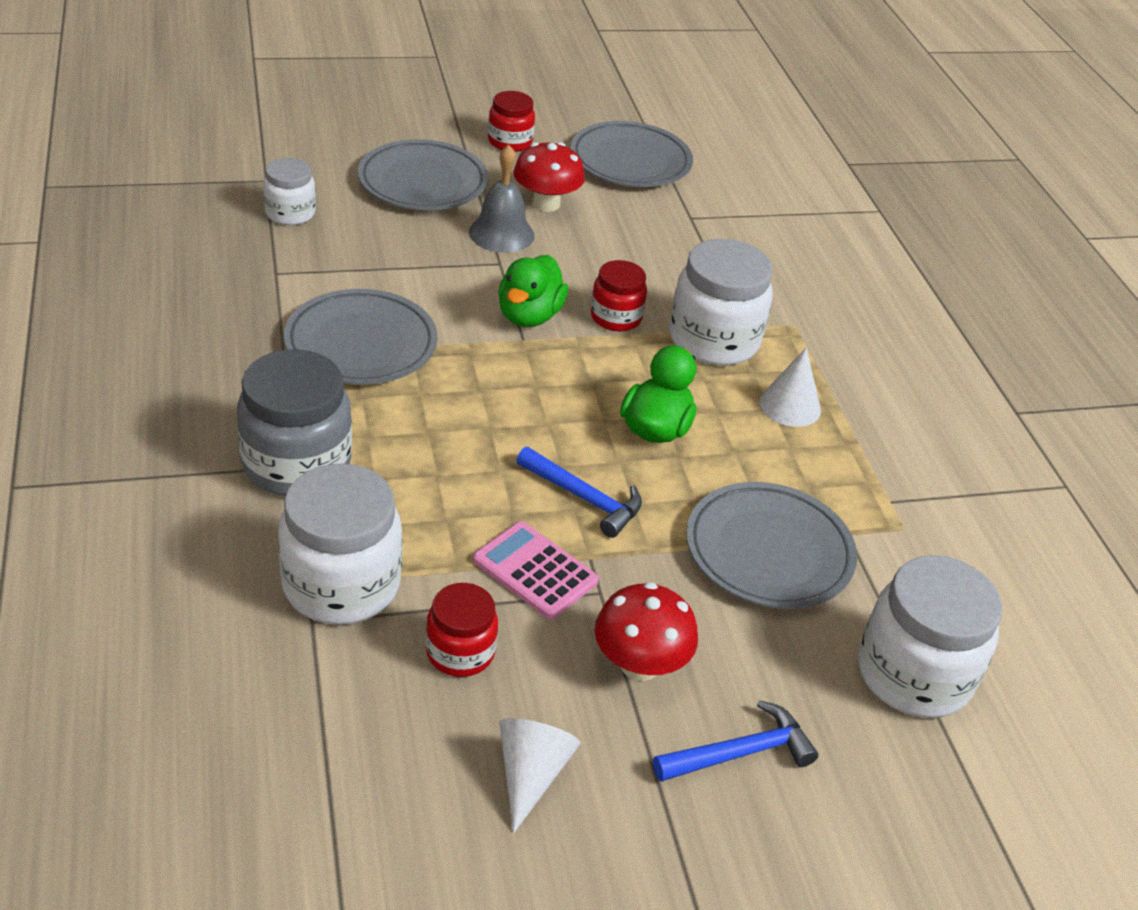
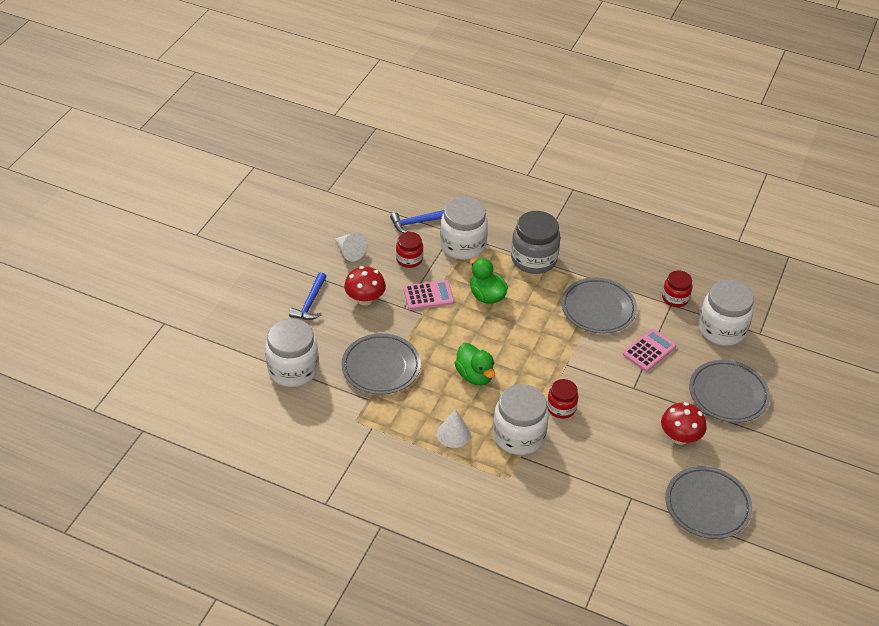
camera: 130 degrees right, 5 degrees up
white jar [263,158,316,225] -> white jar [698,280,754,346], size x1.75
grey bell [469,144,534,253] -> none
red jar [488,91,535,152] -> red jar moved to [662,271,692,307]
green duck [498,255,568,327] -> green duck moved to [470,258,508,304]
blue hammer [516,447,642,538] -> blue hammer moved to [390,210,444,233]
none -> pink calculator [623,329,676,372]

